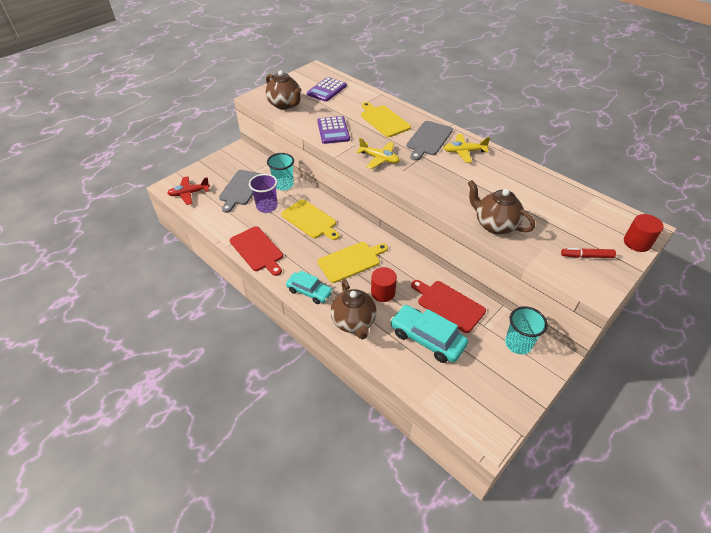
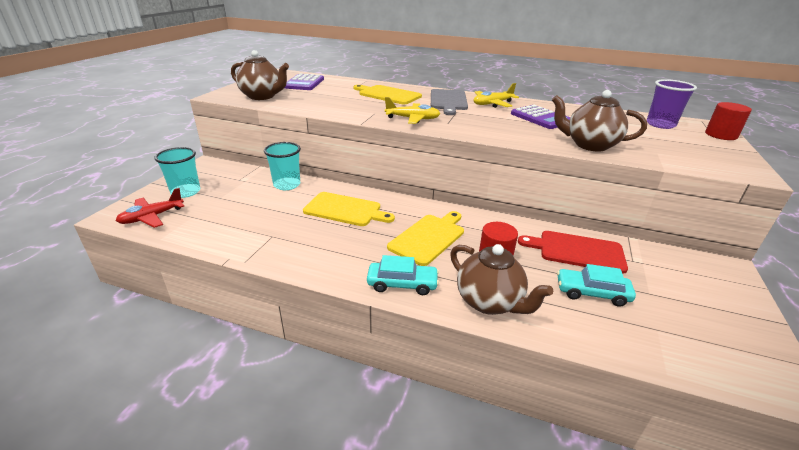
camera: 25 degrees left, 15 degrees down
grey cutting board [219,170,262,213] -> none
red cutting board [230,226,283,276] -> none
purple cup [249,174,278,213] -> purple cup moved to [646,79,697,129]
purple calculator [317,116,350,144] -> purple calculator moved to [511,105,570,129]
turquoise car [390,305,468,363] -> turquoise car [557,264,636,307], size x0.66
turquoise cup [505,306,547,355] -> turquoise cup moved to [154,147,200,198]
red marker [561,248,616,258] -> none

